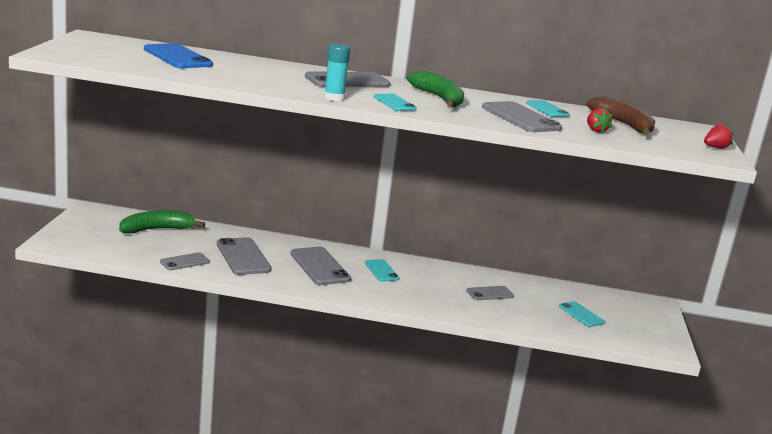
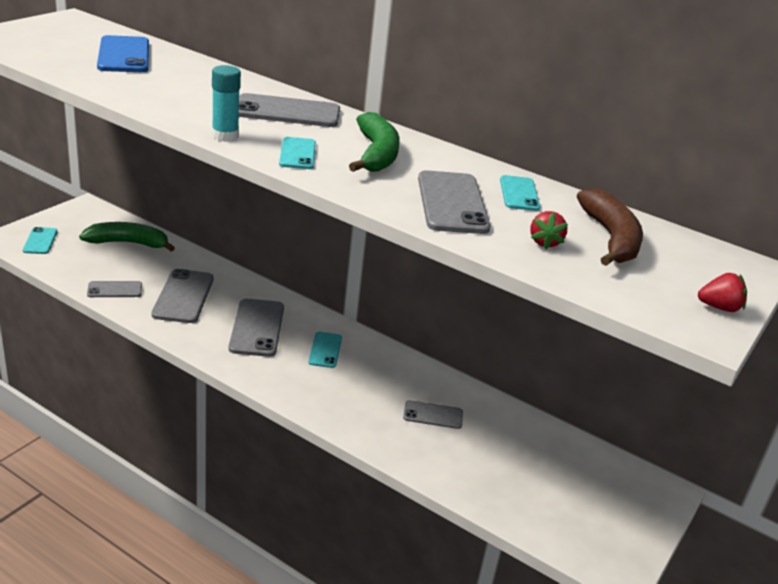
camera: 25 degrees right, 10 degrees up
turquoise phone [559,301,605,327] -> turquoise phone moved to [23,227,57,254]

